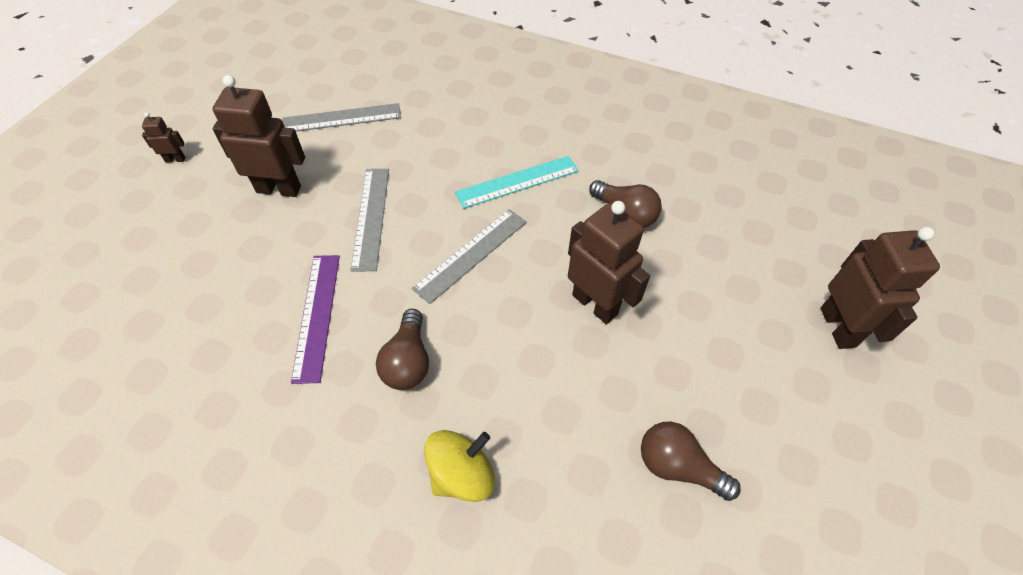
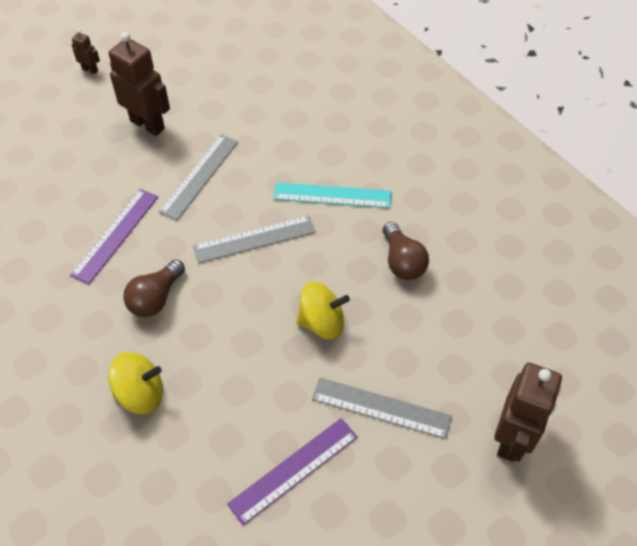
camera: 30 degrees right, 0 degrees up
grey ruler [282,103,401,131] -> grey ruler moved to [312,378,452,439]
brown robot [568,201,650,324] -> yellow spinning top [297,282,350,340]
brown light bulb [641,422,741,501] -> purple ruler [227,418,358,525]

